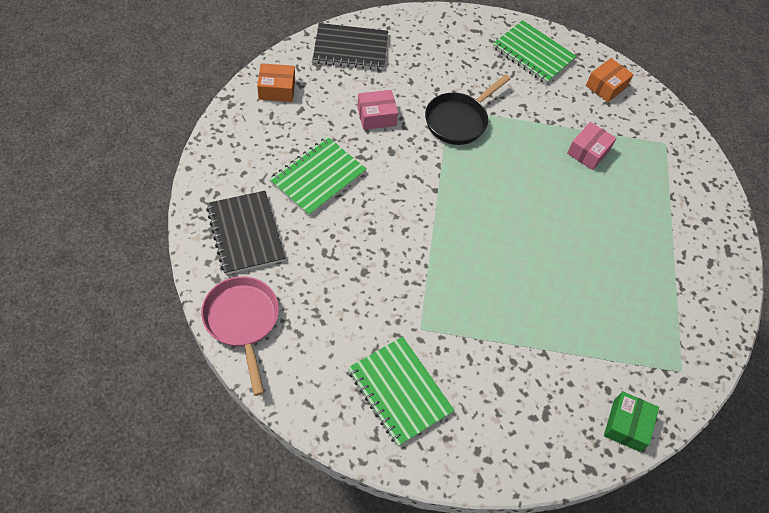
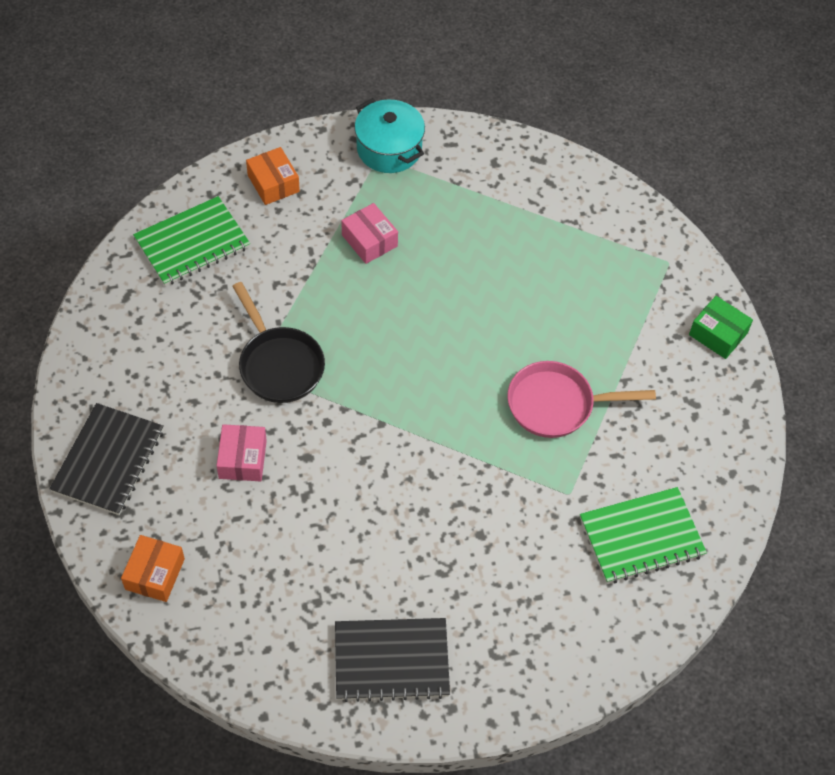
camera: 70 degrees left, 0 degrees up
pink pan [201,276,279,396] -> pink pan moved to [507,361,656,438]
green notebook [269,137,367,217] -> none
none -> turquoise pot [354,98,425,173]

